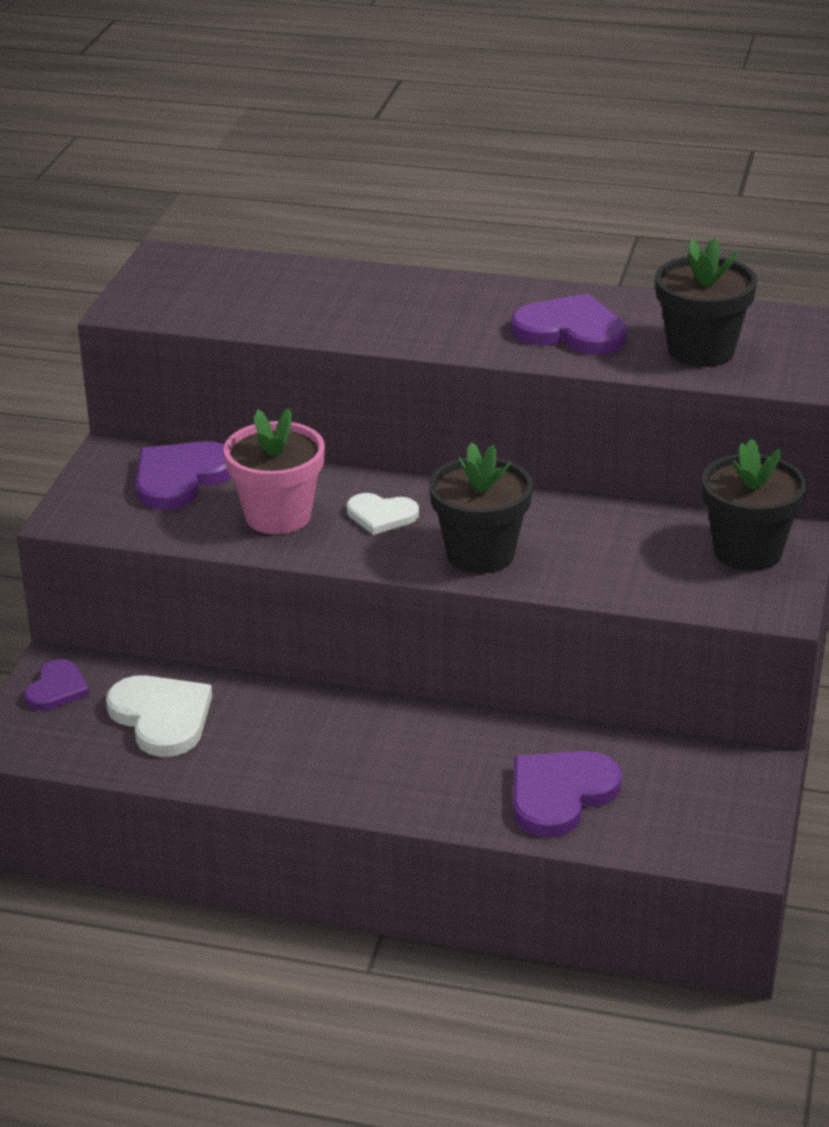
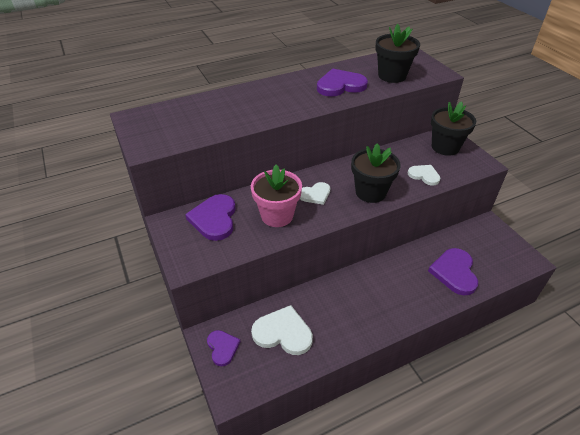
camera: 40 degrees left, 10 degrees up
none -> white heart [408,165,440,185]

